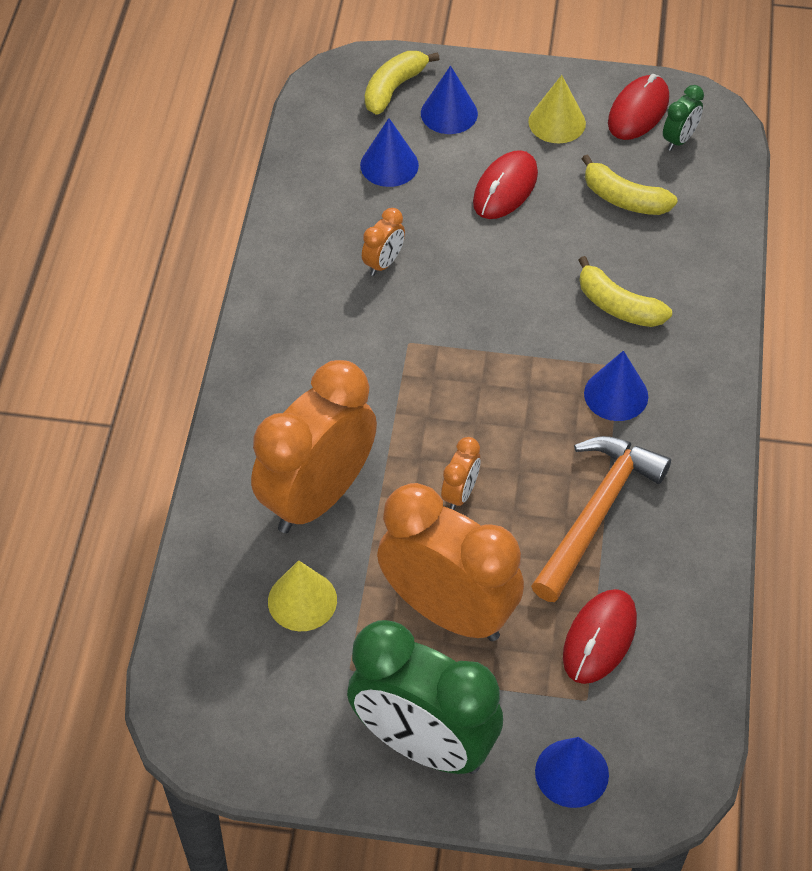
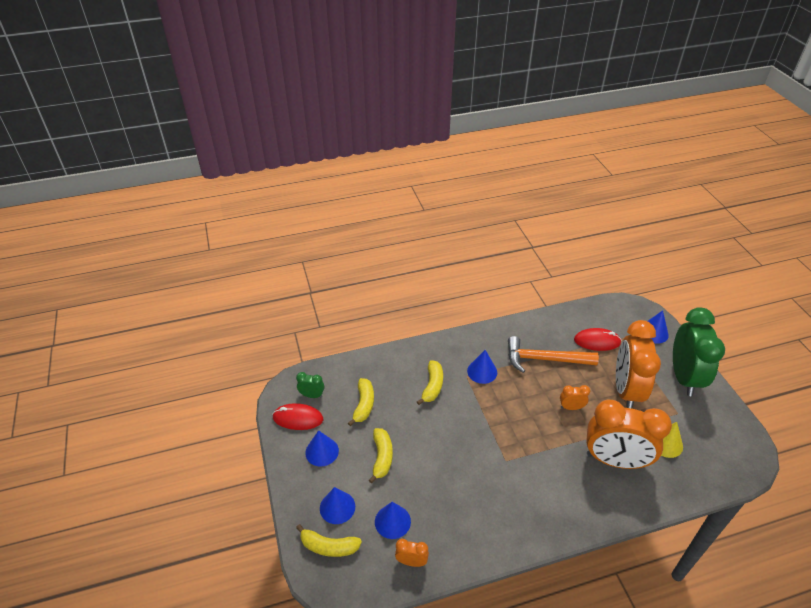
camera: 115 degrees left, 10 degrees down
orange clock [362,208,405,276] -> orange clock moved to [395,539,429,567]
red mouse [473,150,538,219] -> yellow banana [368,428,393,484]
yellow cone [528,75,586,143] -> blue cone [305,430,339,467]

